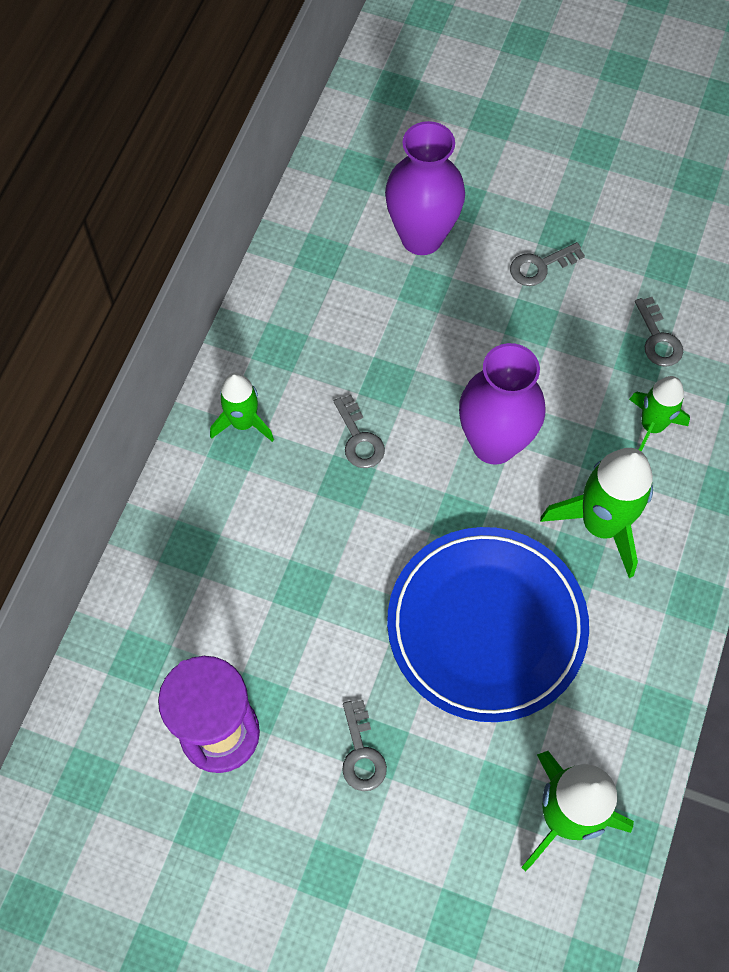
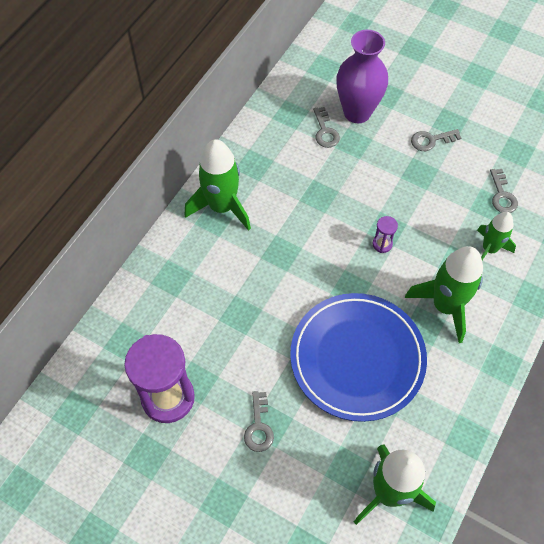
camera: 10 degrees right, 5 degrees down
green rocket [210,373,274,442] -> green rocket [184,139,251,231], size x1.63
grey key [334,395,385,468] -> grey key moved to [313,107,340,148]
purple vase [459,343,545,465] -> purple hourglass [373,216,398,253]

